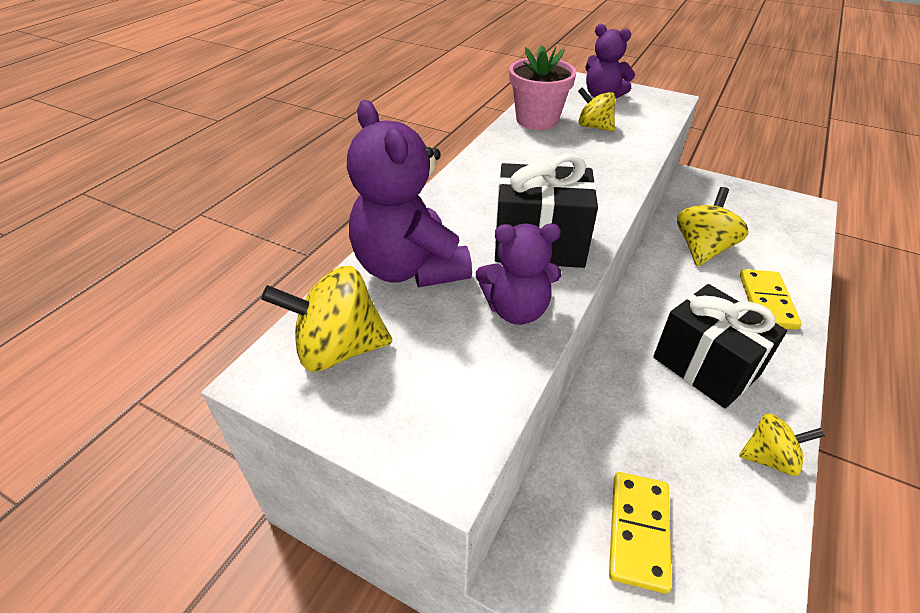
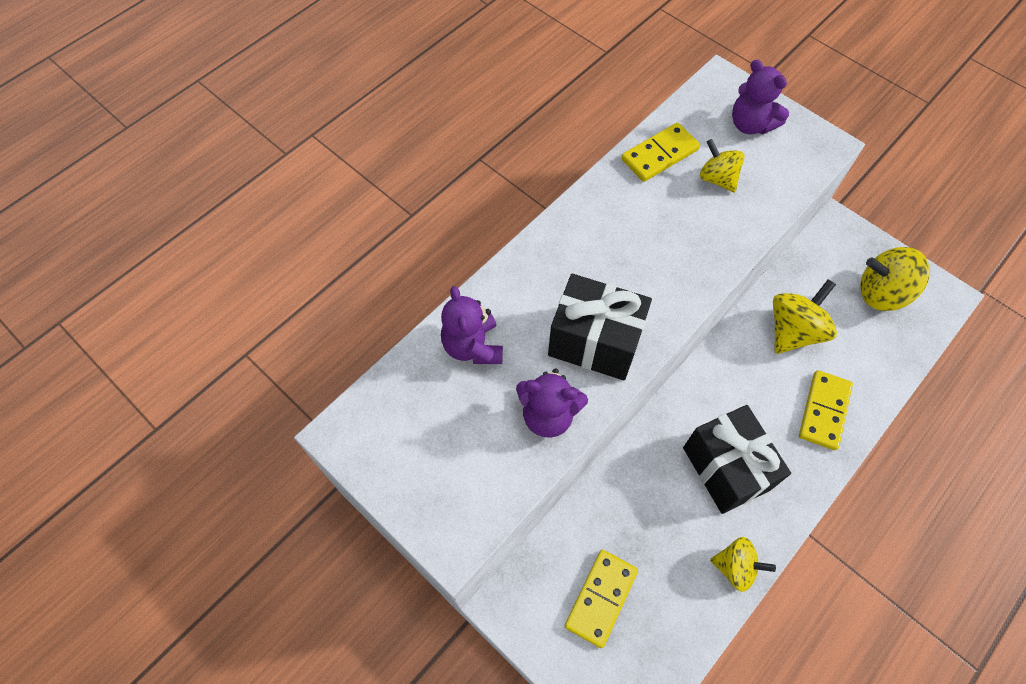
camera: 15 degrees right, 20 degrees up
yellow spinning top [261,266,392,372] -> yellow spinning top moved to [860,247,930,311]
purple teddy bear [347,100,472,287] -> purple teddy bear [441,286,503,364], size x0.63
pink flower pot [509,45,577,130] -> yellow domino [621,123,700,182]

